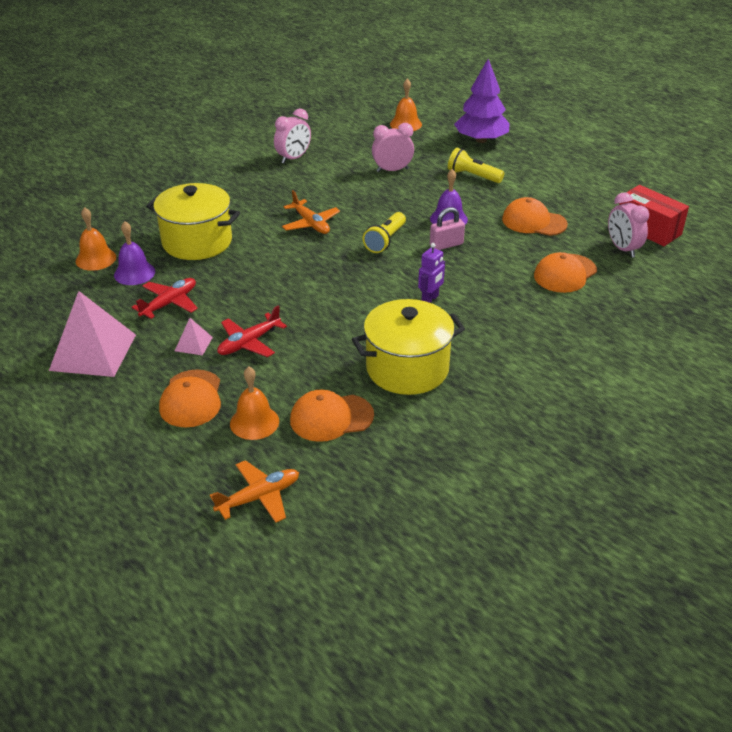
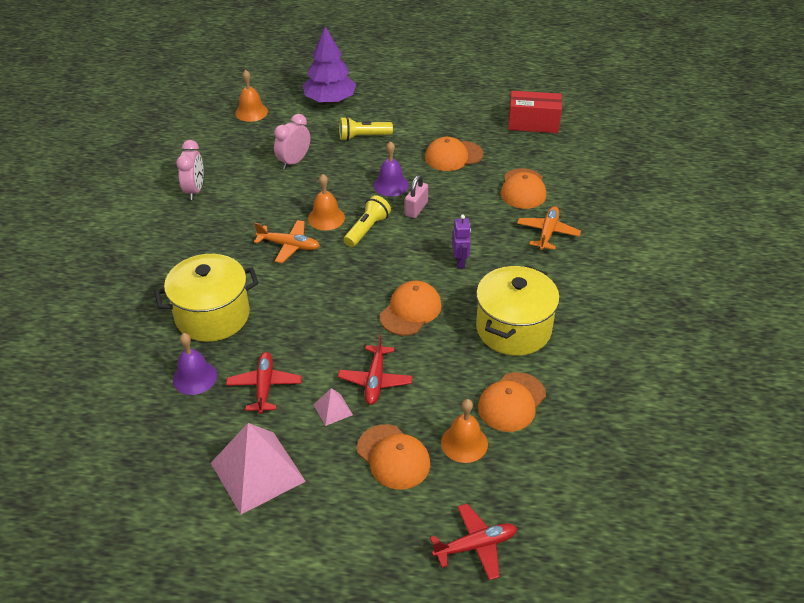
camera: 40 degrees left, 5 degrees up
orange bell [76,207,116,271] -> orange bell moved to [308,174,345,230]
orange plane [210,460,299,523] -> orange plane moved to [517,206,581,250]
yellow flashlight [363,212,406,253] -> yellow flashlight turned 135 degrees counterclockwise [344,195,391,247]
pink clock [608,193,649,258] -> none
none -> orange cap [380,281,442,336]
none -> red plane [430,504,517,580]

